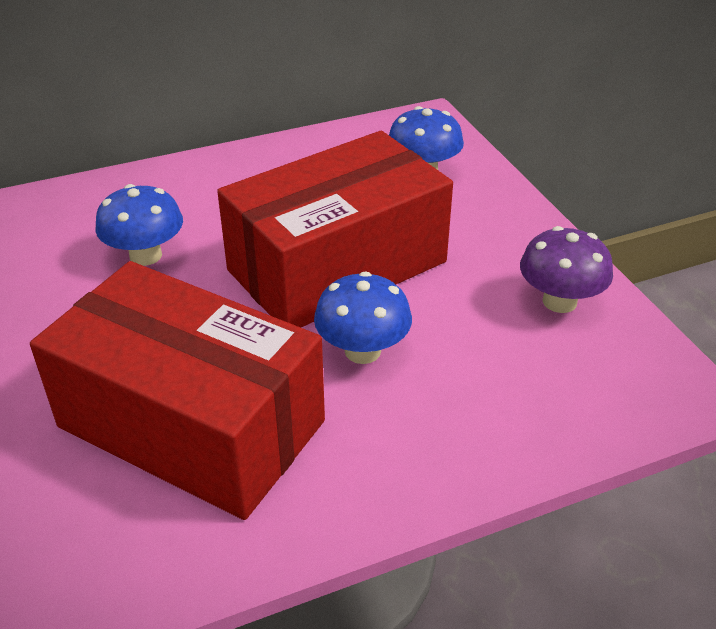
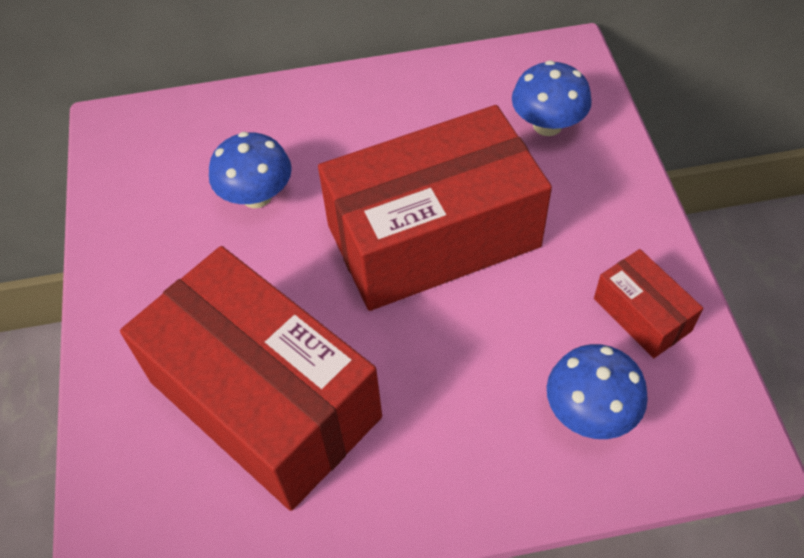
camera: 15 degrees right, 15 degrees up
blue mushroom [314,271,412,364] -> blue mushroom moved to [547,344,648,439]
purple mushroom [520,226,613,313] -> red box [594,249,703,358]

